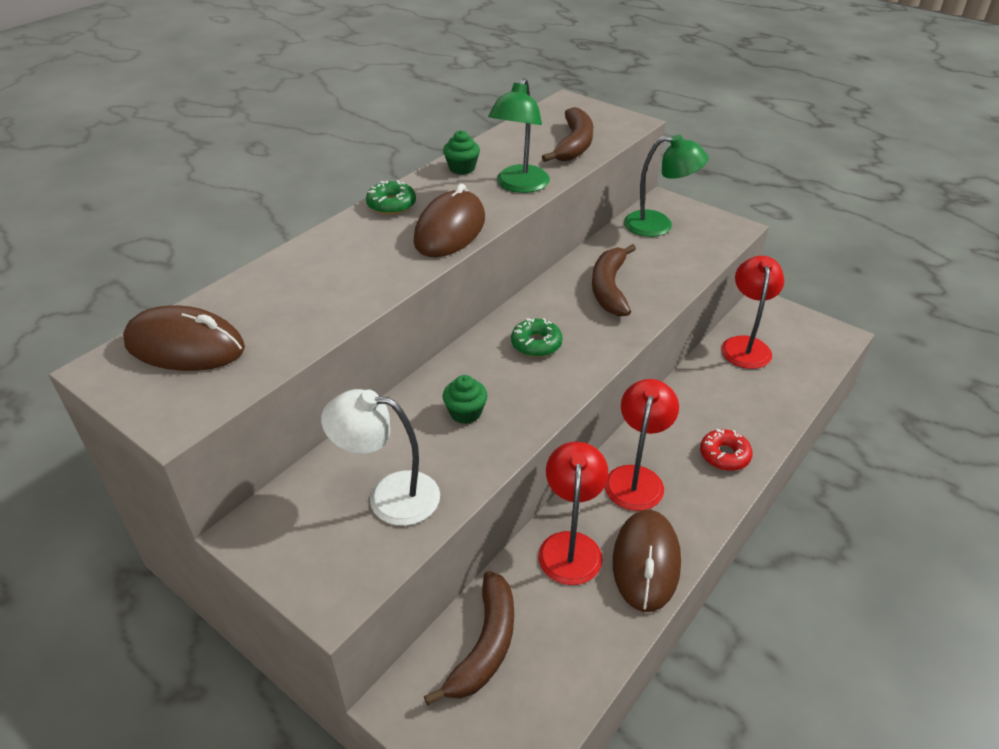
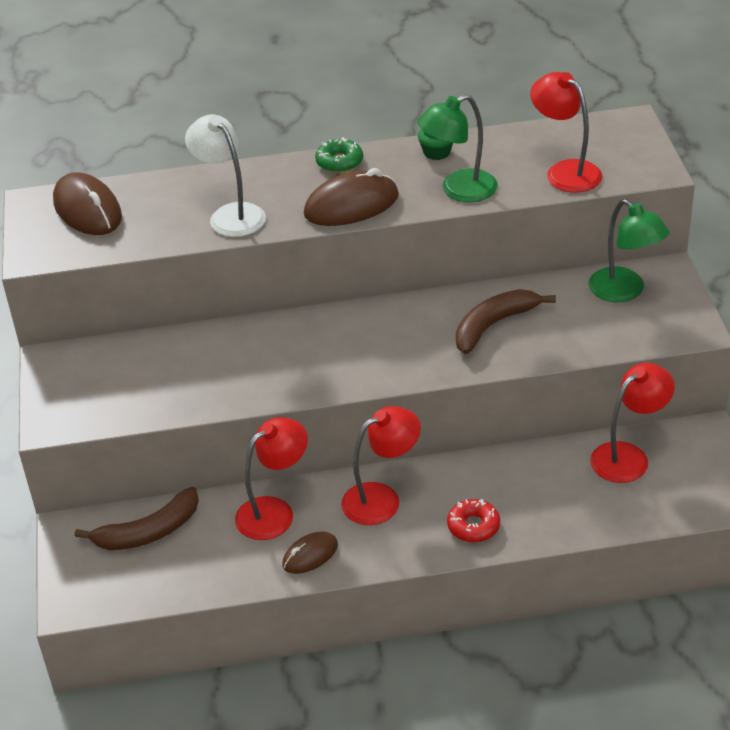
camera: 45 degrees right, 0 degrees up
white lamp [321,389,440,526] -> white lamp moved to [185,114,266,237]
green cupcake [443,375,488,424] -> none
green donut [511,318,563,357] -> none
brown banana [542,107,593,162] -> red lamp [530,72,602,193]
brown mouse [613,510,681,612] -> brown mouse [282,532,338,574], size x0.59

